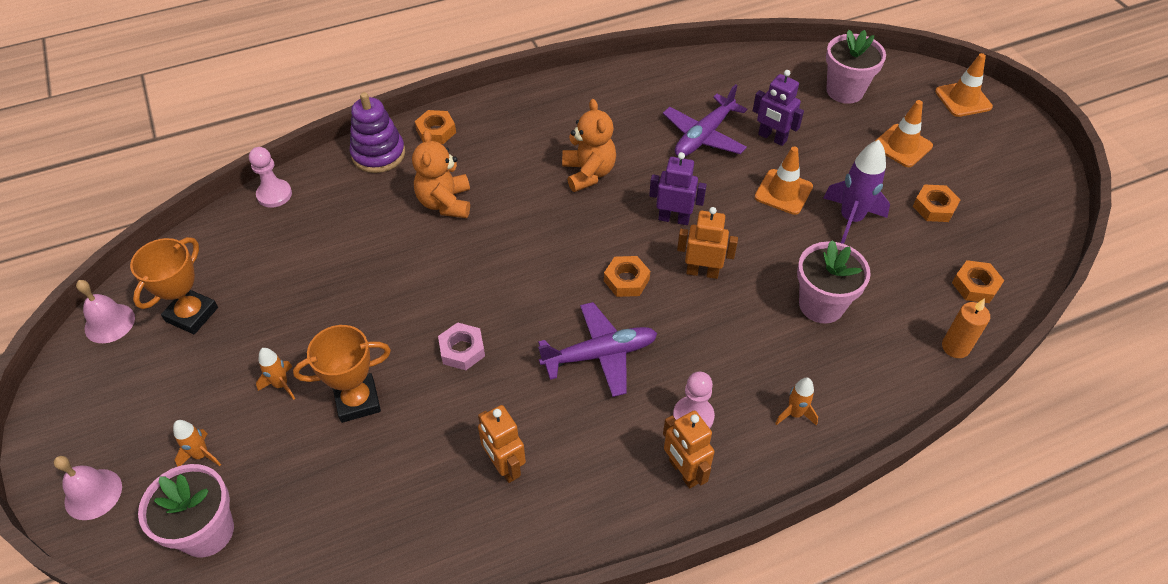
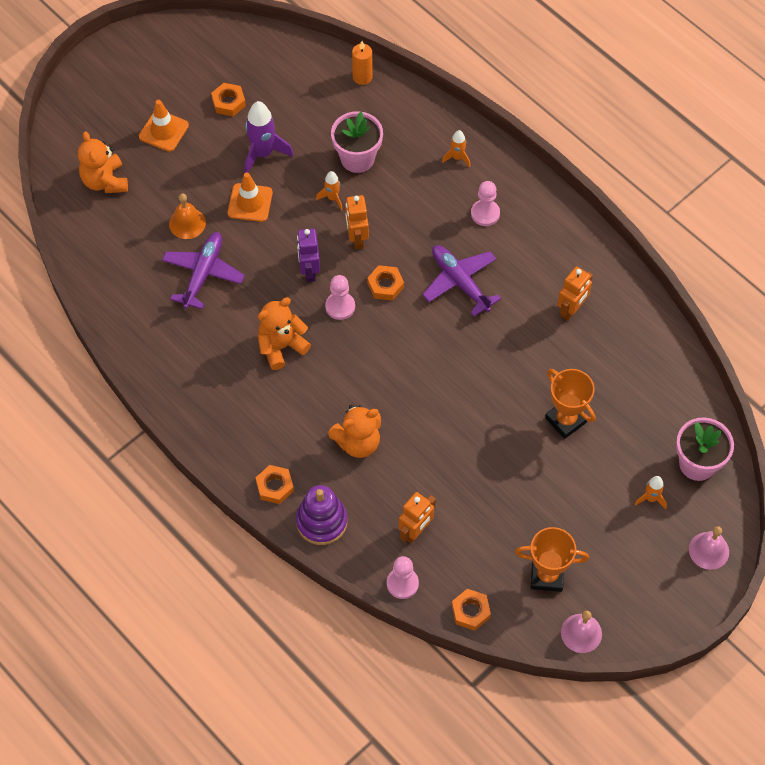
camera: 110 degrees left, 10 degrees up
orange rocket [256,348,295,400] -> orange rocket moved to [316,171,343,210]
pink nut [438,322,485,370] -> none
purple plane [663,84,747,156] -> purple plane turned 90 degrees counterclockwise [162,232,245,309]
orange robot [663,411,715,489] -> orange robot moved to [399,492,436,543]
purple robot [753,70,804,146] -> orange bell [169,193,206,239]
pink flower pot [826,30,886,104] -> orange teddy bear [78,131,128,193]
orange traffic cone [935,53,993,117] -> none
orange nut [952,260,1004,303] -> orange nut moved to [452,589,491,631]
none -> pink pawn [325,275,355,320]

